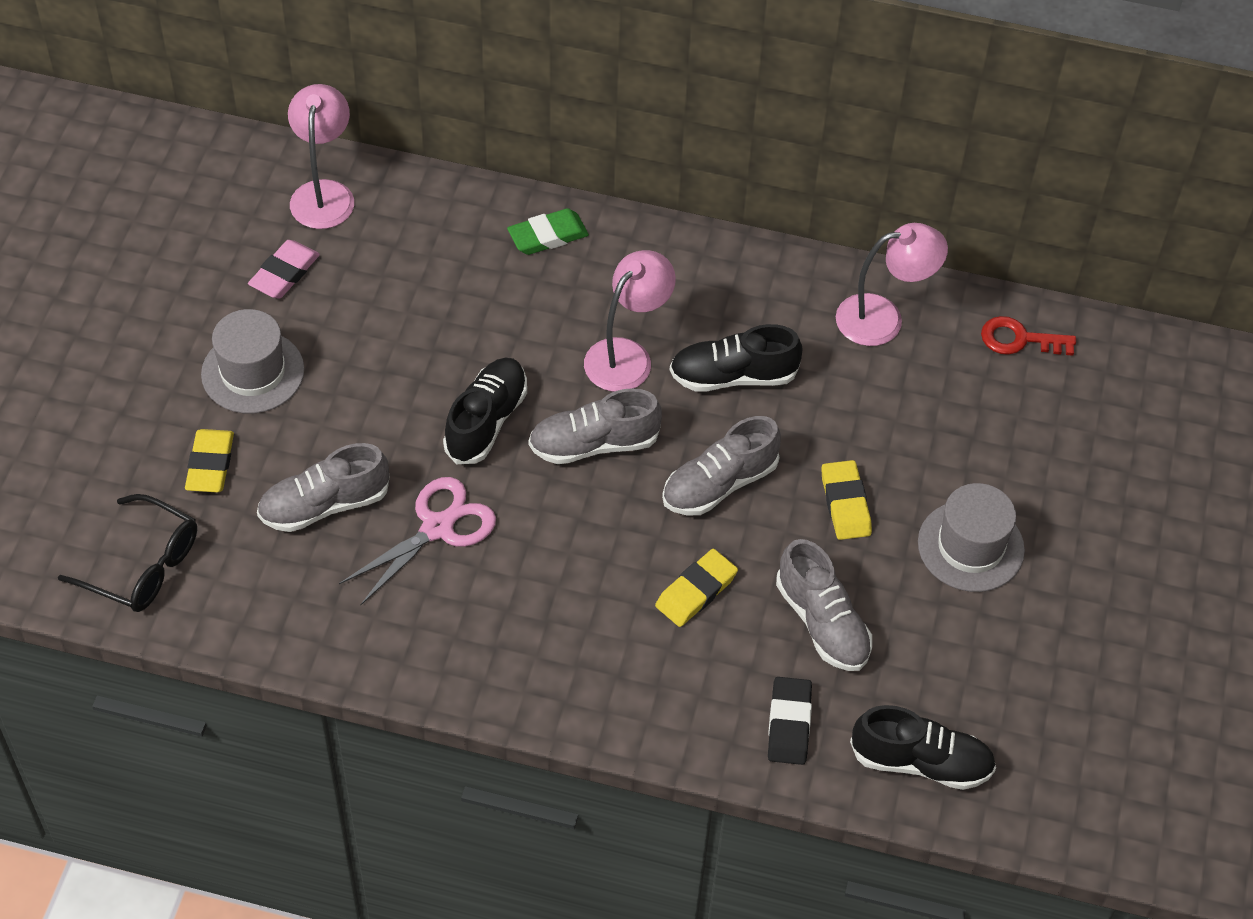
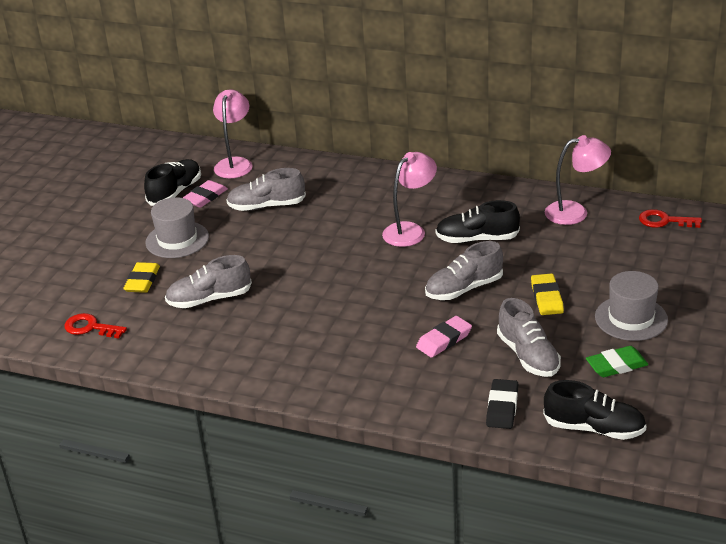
camera: 10 degrees right, 20 degrees down
black glasses [58,494,197,612] -> red key [64,313,127,339]
pink scissors [339,477,496,606] -> none
black shoe [443,358,527,464] -> black shoe moved to [144,159,201,206]
green eraser [507,208,589,255] -> green eraser moved to [586,346,648,377]
grey shoe [529,388,662,464] -> grey shoe moved to [226,168,306,211]
yellow eraser [655,549,738,627] -> pink eraser [416,316,472,358]

